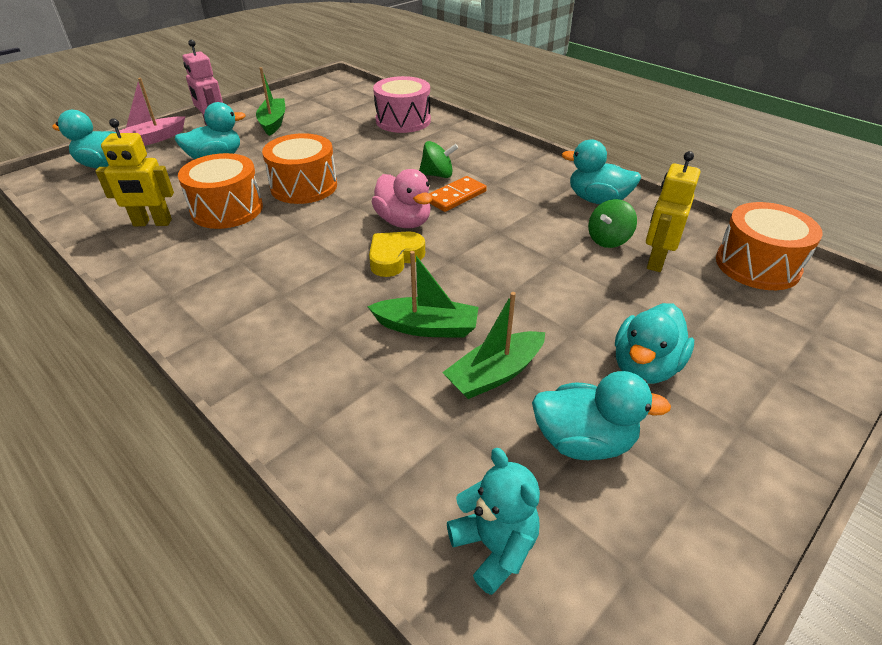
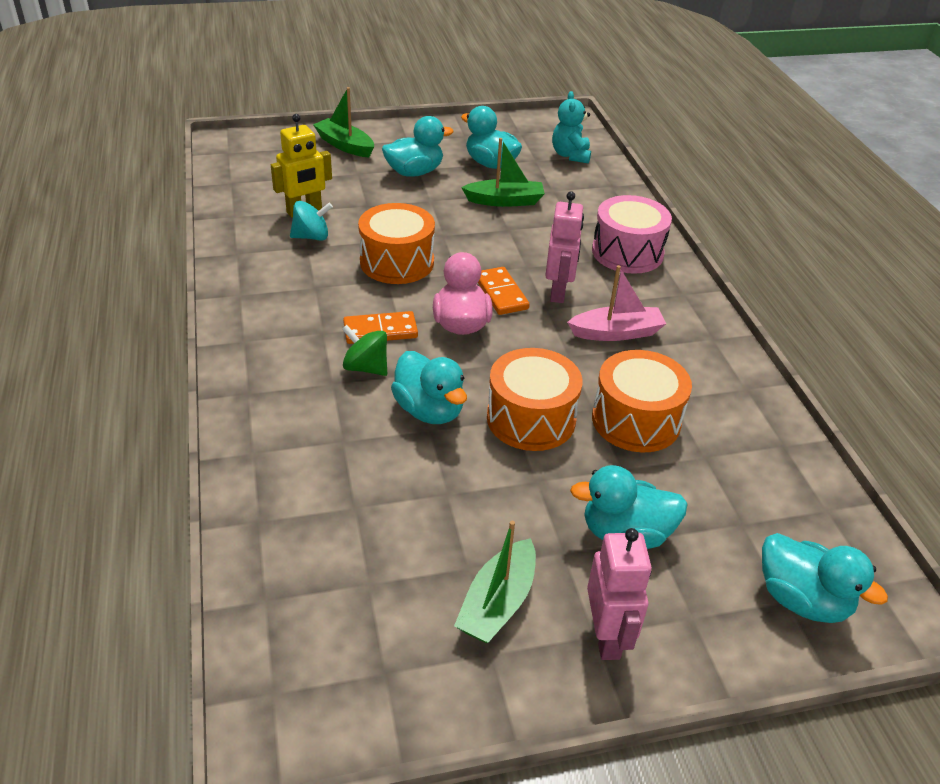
camera: 150 degrees left, 0 degrees up
yellow robot [95,118,174,226] -> none
pink boat [119,78,185,146] -> pink boat moved to [567,265,666,341]
green boat [367,251,479,338] -> green boat moved to [313,87,374,157]
yellow heart [369,231,425,277] -> orange domino [478,267,530,315]
pink drum [373,76,431,133] -> pink drum moved to [592,195,672,274]
turquoise duck [562,139,641,204] -> turquoise duck moved to [391,351,467,424]
green spinning top [588,199,637,248] -> turquoise spinning top [290,201,333,241]
orange drum [716,202,823,290] -> orange drum moved to [358,203,435,284]
none -> pink robot [545,192,584,303]

